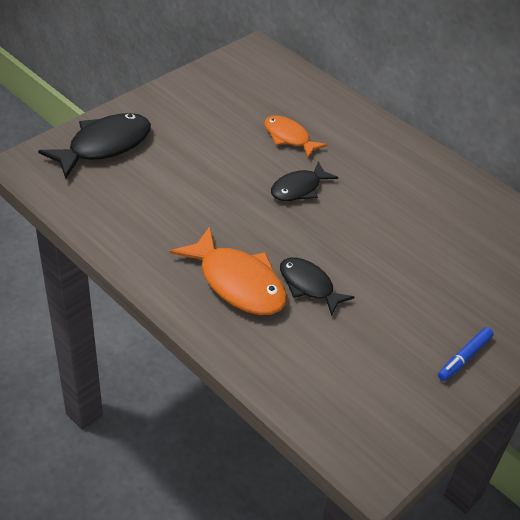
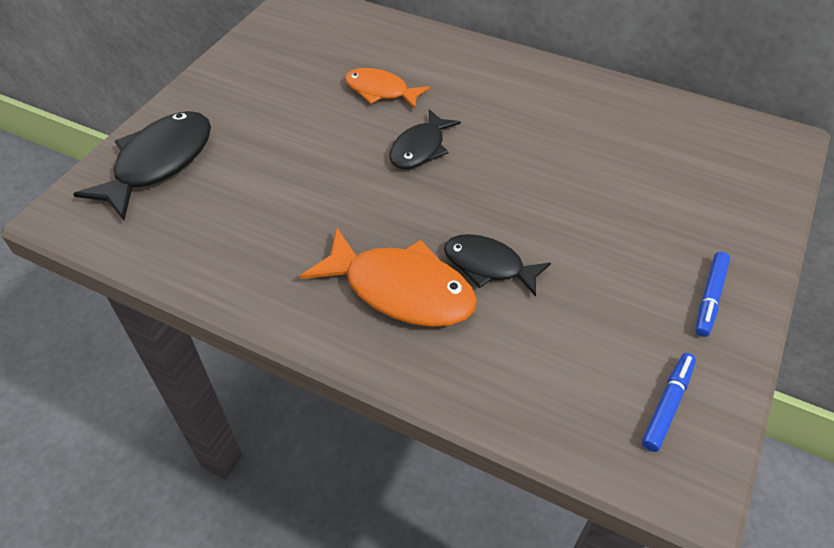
camera: 15 degrees left, 5 degrees up
none -> blue marker [642,353,696,452]

